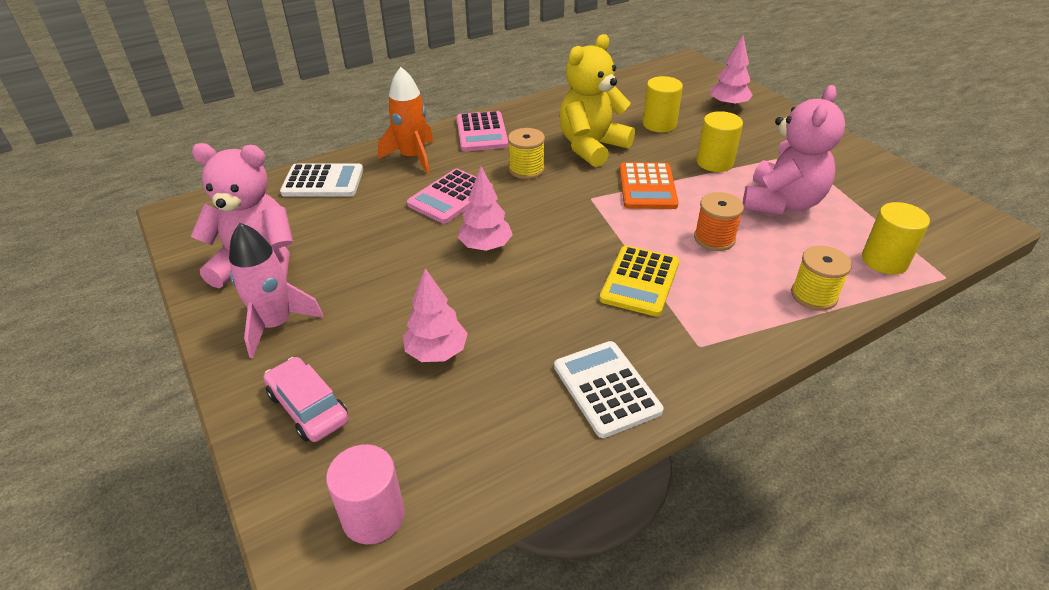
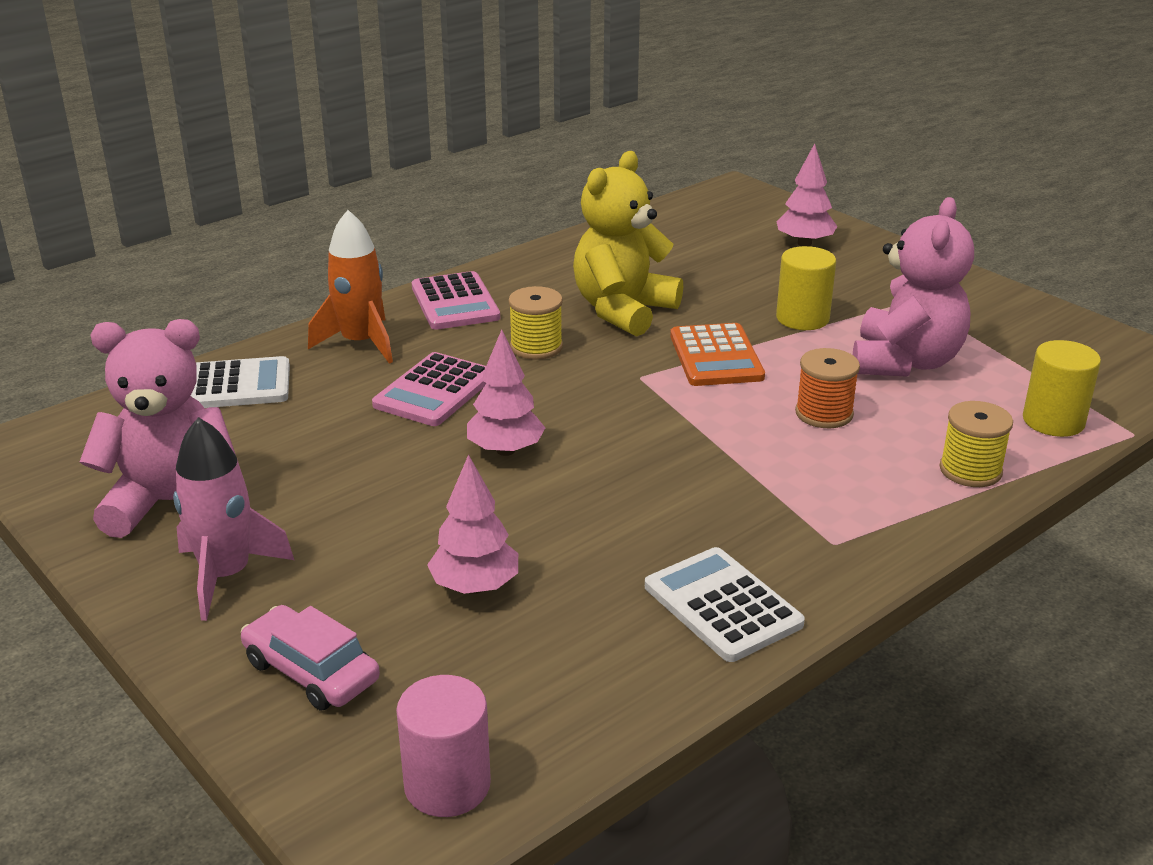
camera: 10 degrees left, 10 degrees down
yellow calculator [599,245,679,317] -> none
yellow cylinder [643,76,683,132] -> none

